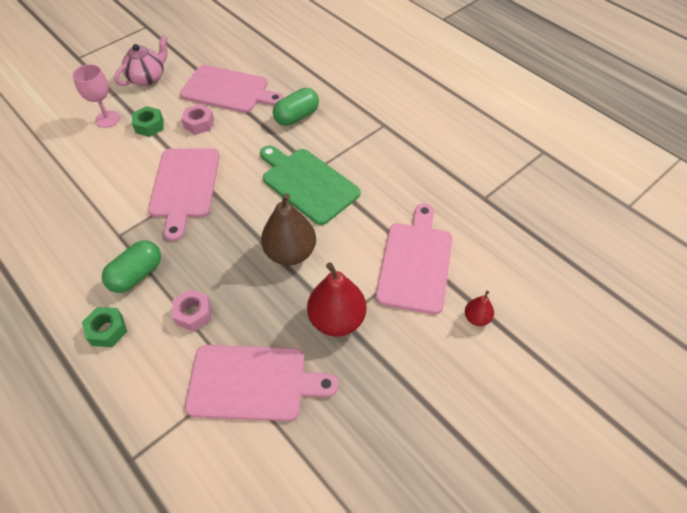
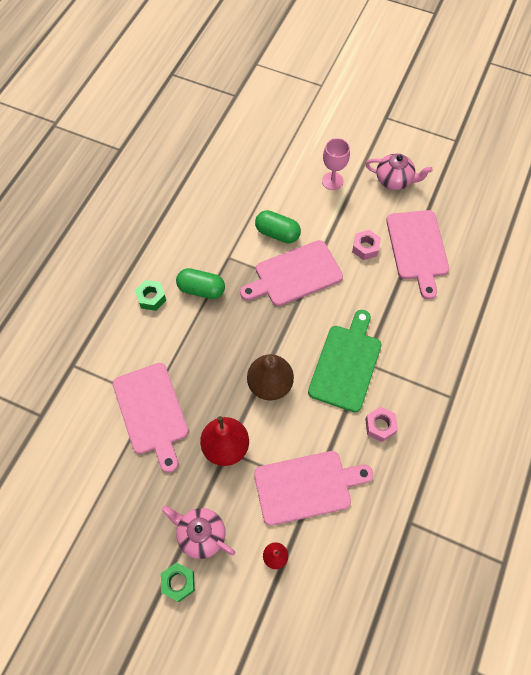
camera: 65 degrees right, 10 degrees up
green nut [132,106,163,137] -> green nut moved to [161,562,195,602]
pink nut [172,289,211,332] -> pink nut moved to [365,406,398,442]
green capsule [273,88,319,126] -> green capsule moved to [255,210,301,243]
none -> pink teapot [162,506,235,559]

